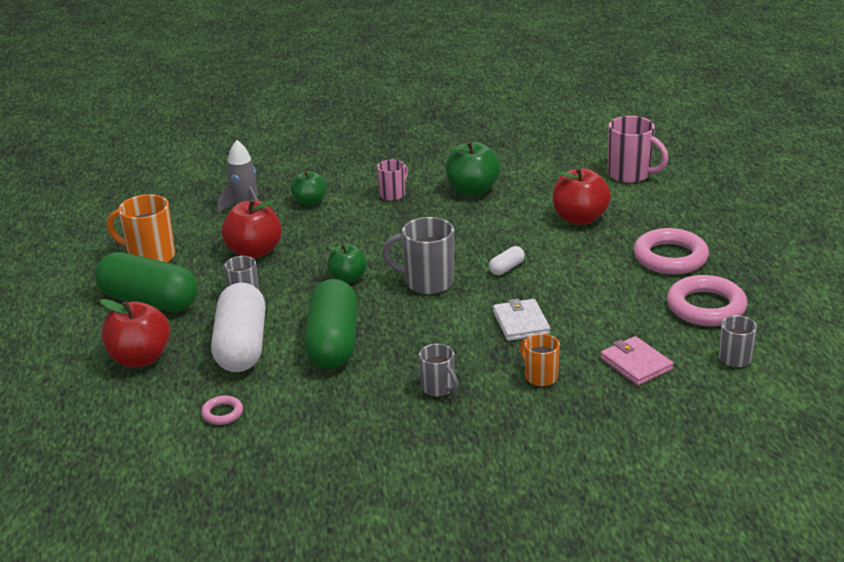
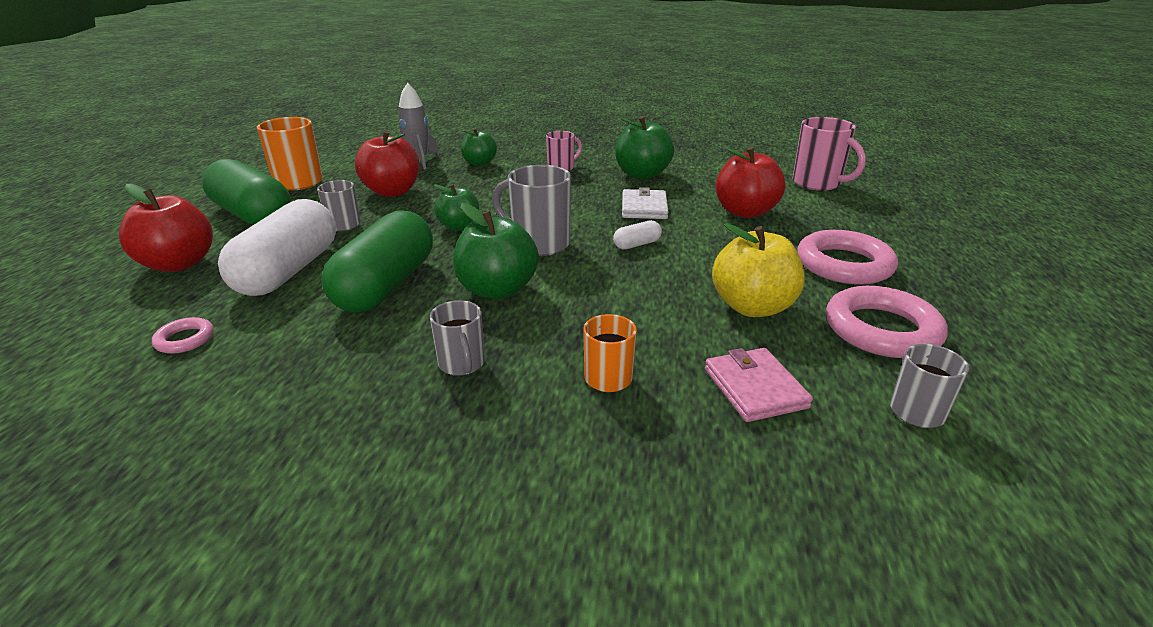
camera: 15 degrees right, 0 degrees up
white wallet [493,299,550,341] -> white wallet moved to [622,187,668,219]
none -> green apple [453,203,539,299]
none -> yellow apple [712,223,805,317]

